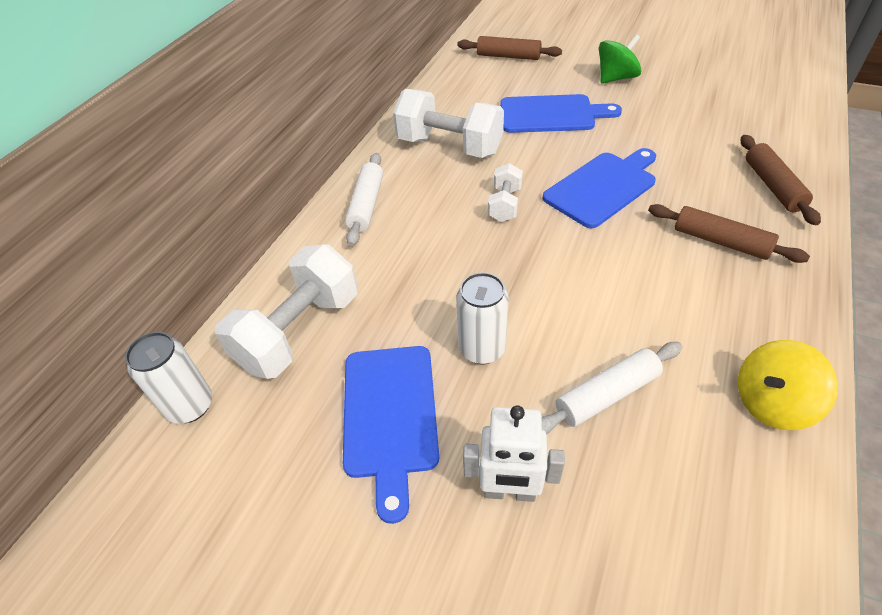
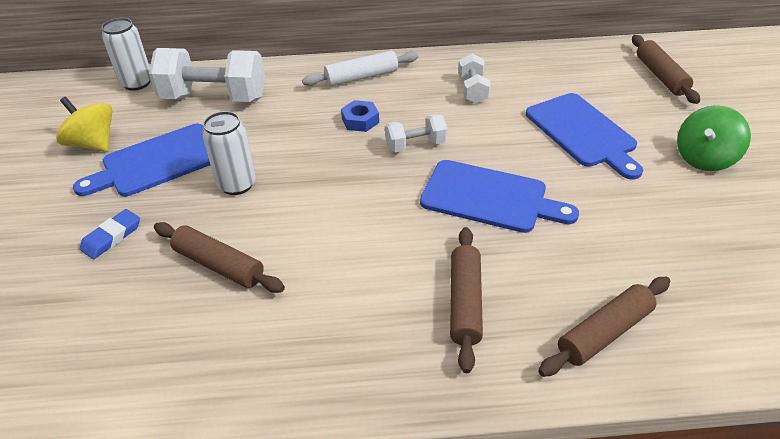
camera: 60 degrees right, 5 degrees down
white dumbbell [393,89,504,158] -> white dumbbell [458,53,491,104], size x0.52
white robot [463,405,565,502] -> blue eraser [80,209,140,259]
white rolling pin [542,342,682,434] -> brown rolling pin [154,222,285,293]
green spinning top [599,34,641,84] -> green spinning top turned 105 degrees clockwise [677,105,751,171]
yellow spinning top [738,340,838,430] -> yellow spinning top moved to [56,97,113,152]
none -> blue nut [341,100,379,132]

